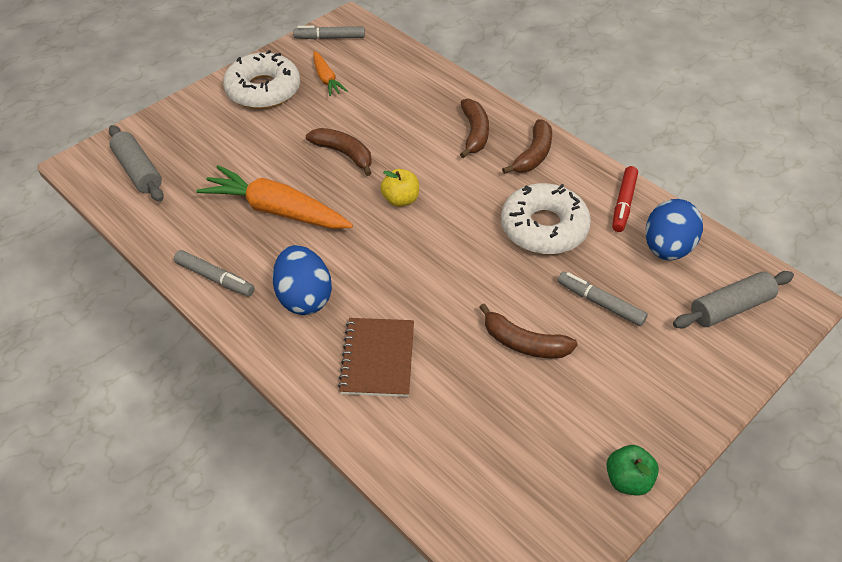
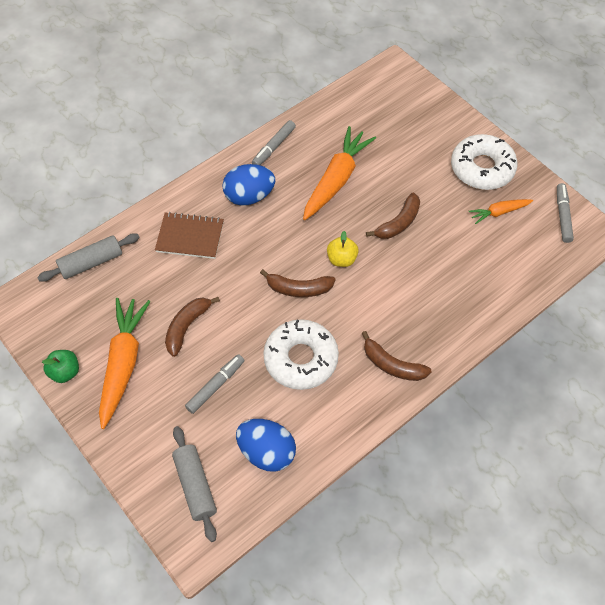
camera: 95 degrees right, 10 degrees up
grey rolling pin [109,125,164,202] -> grey rolling pin moved to [37,233,140,282]
brown banana [460,98,489,158] -> brown banana moved to [260,269,335,297]
red marker [612,166,638,232] -> none
none -> orange carrot [99,298,151,429]

